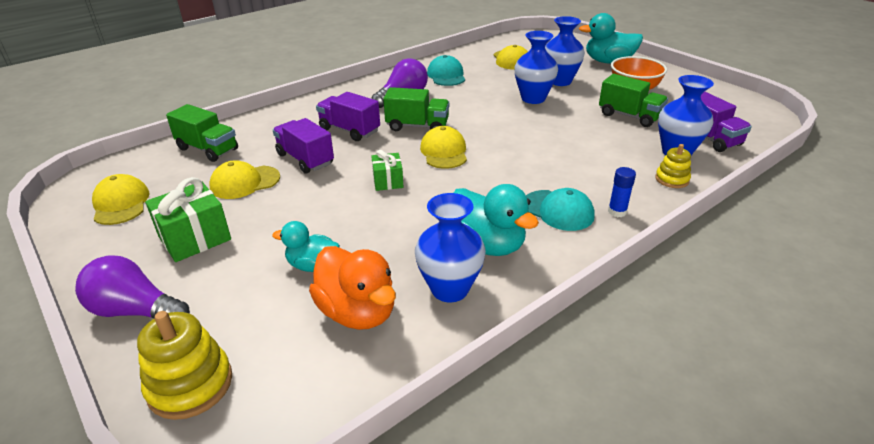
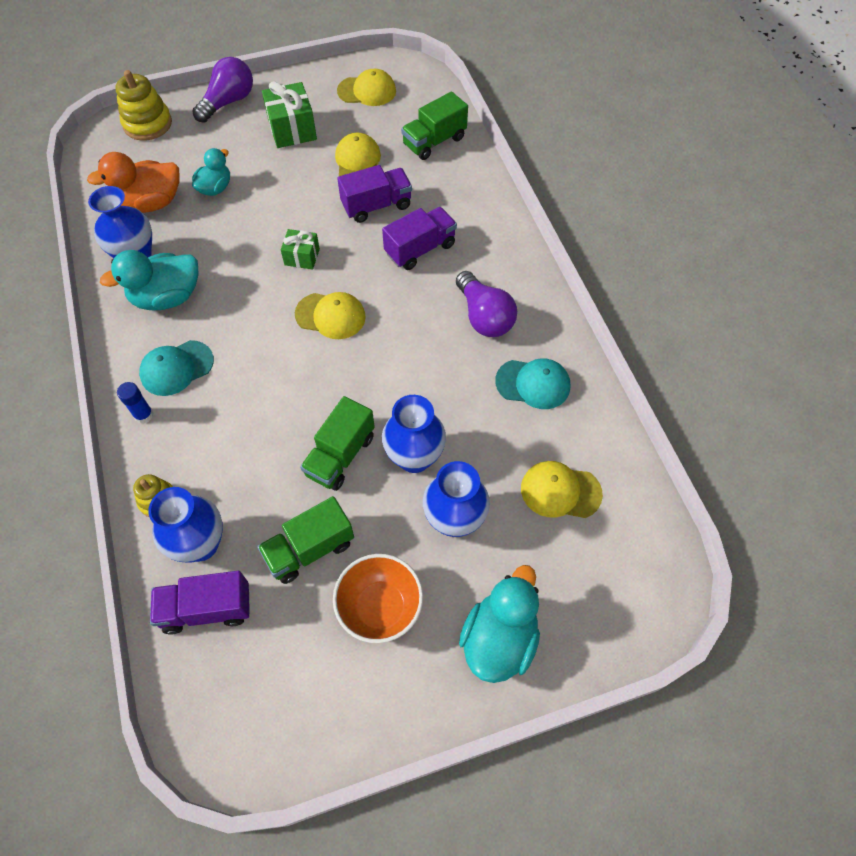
camera: 110 degrees right, 25 degrees up
green truck [383,87,449,131] -> green truck moved to [300,396,375,491]

